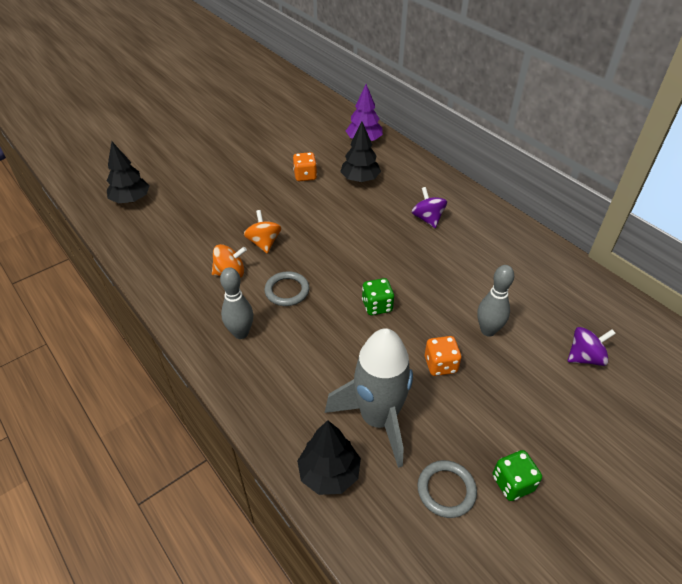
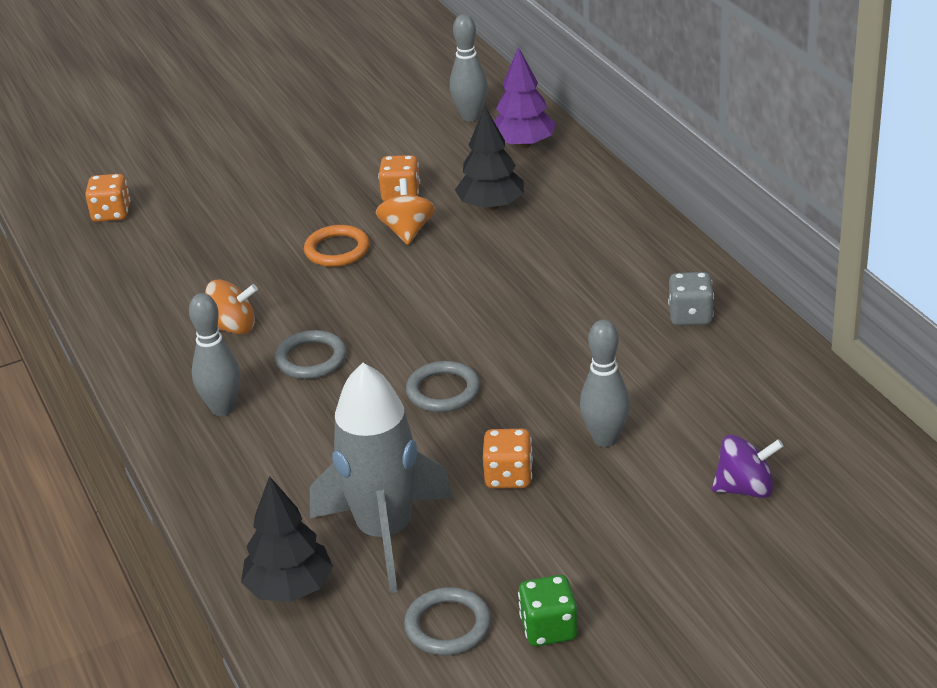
camera: 15 degrees right, 10 degrees down
black tree [107,141,150,203] -> orange dice [85,174,130,222]
orange spinning top [244,210,281,253] -> orange spinning top moved to [376,178,435,245]
green dice [362,278,394,315] -> grey ring [406,361,480,412]
purple spinning top [412,187,447,228] -> none
none -> orange ring [304,225,370,267]
none -> grey bowling pin [450,14,488,121]
none -> grey dice [668,272,714,326]

